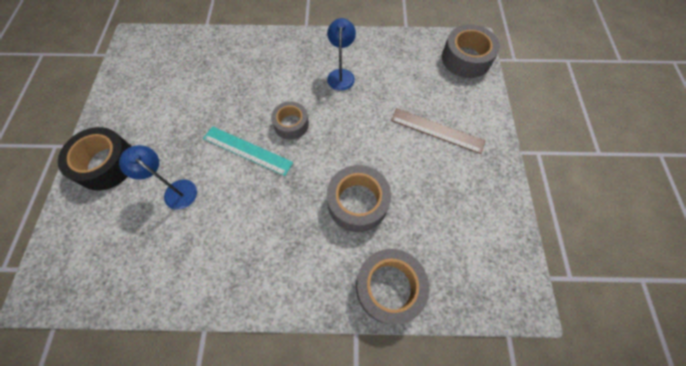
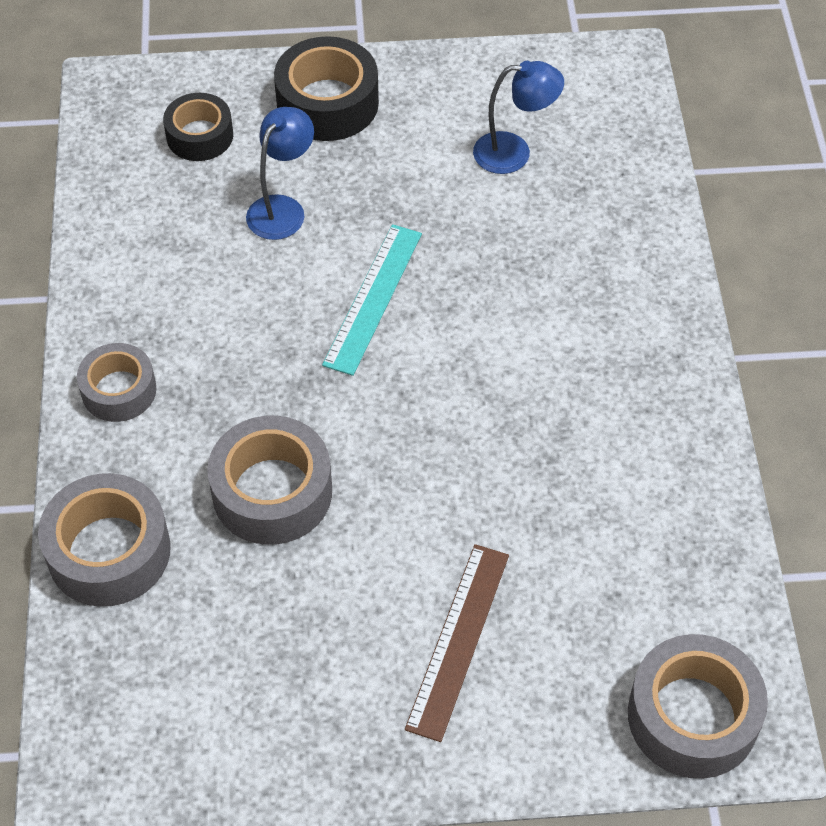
camera: 85 degrees right, 10 degrees down
grey tape [271,101,309,140] -> grey tape moved to [77,343,156,422]
blue lamp [327,18,356,91] -> blue lamp moved to [473,61,564,174]
none -> black tape [163,93,233,161]

